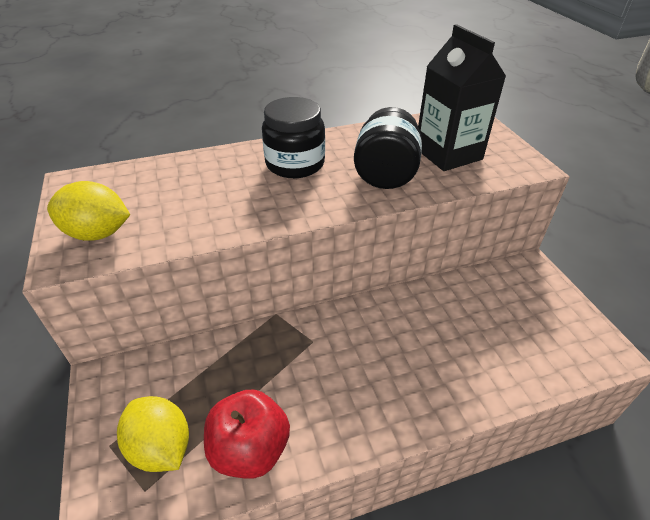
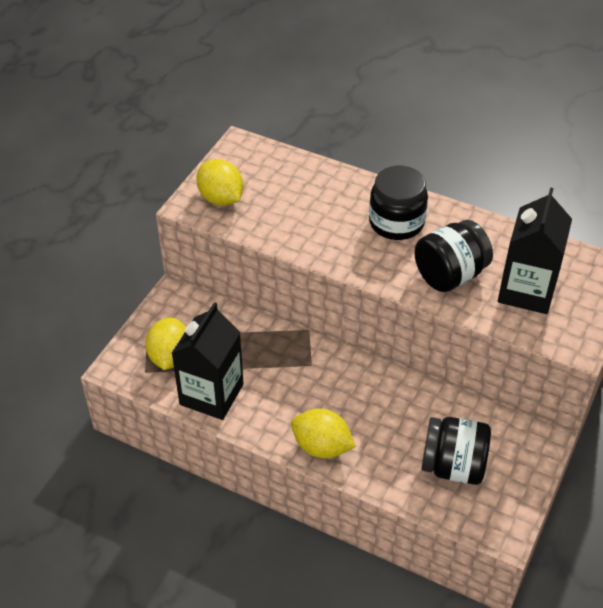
camera: 45 degrees right, 5 degrees up
red apple [204,390,290,479] -> black carton [171,302,244,420]
none -> yellow lemon [291,409,356,458]
none -> black jar [421,417,491,485]

